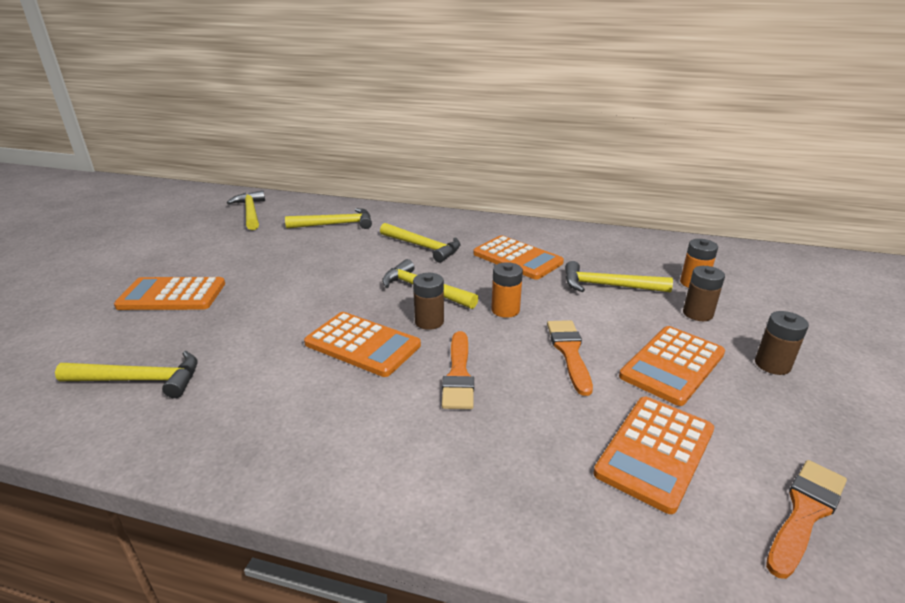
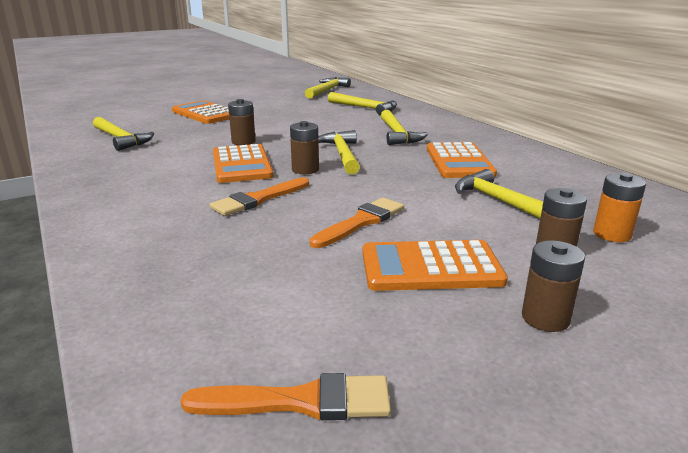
camera: 45 degrees right, 5 degrees down
orange battery [491,262,523,318] -> none
orange calculator [594,397,714,514] -> none
none -> brown battery [228,99,256,145]

